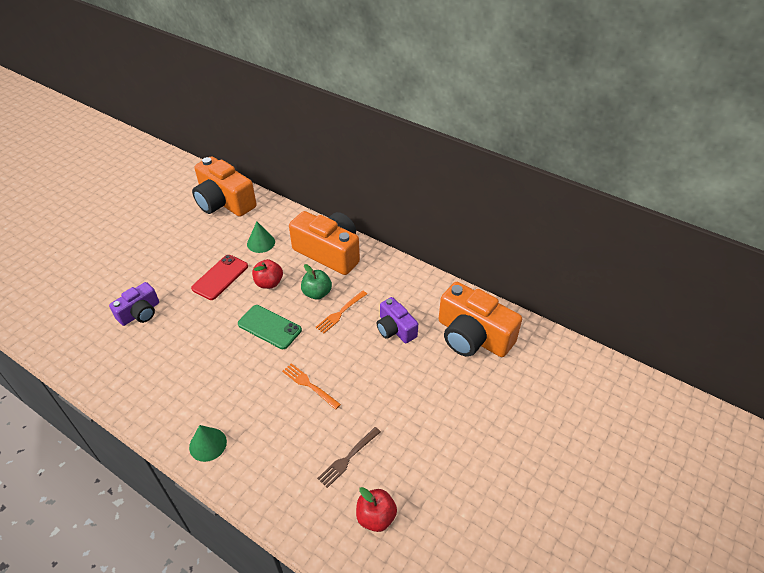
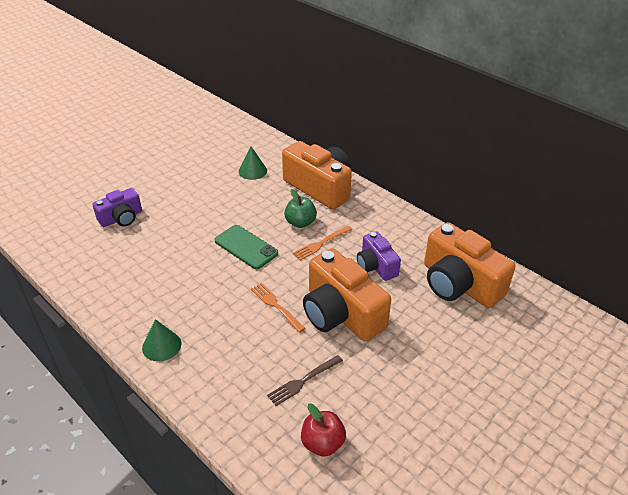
camera: 10 degrees right, 5 degrees down
red phone [191,255,248,300] -> none
orange camera [192,156,256,217] -> orange camera moved to [303,248,391,341]
red apple [252,259,283,289] -> none

